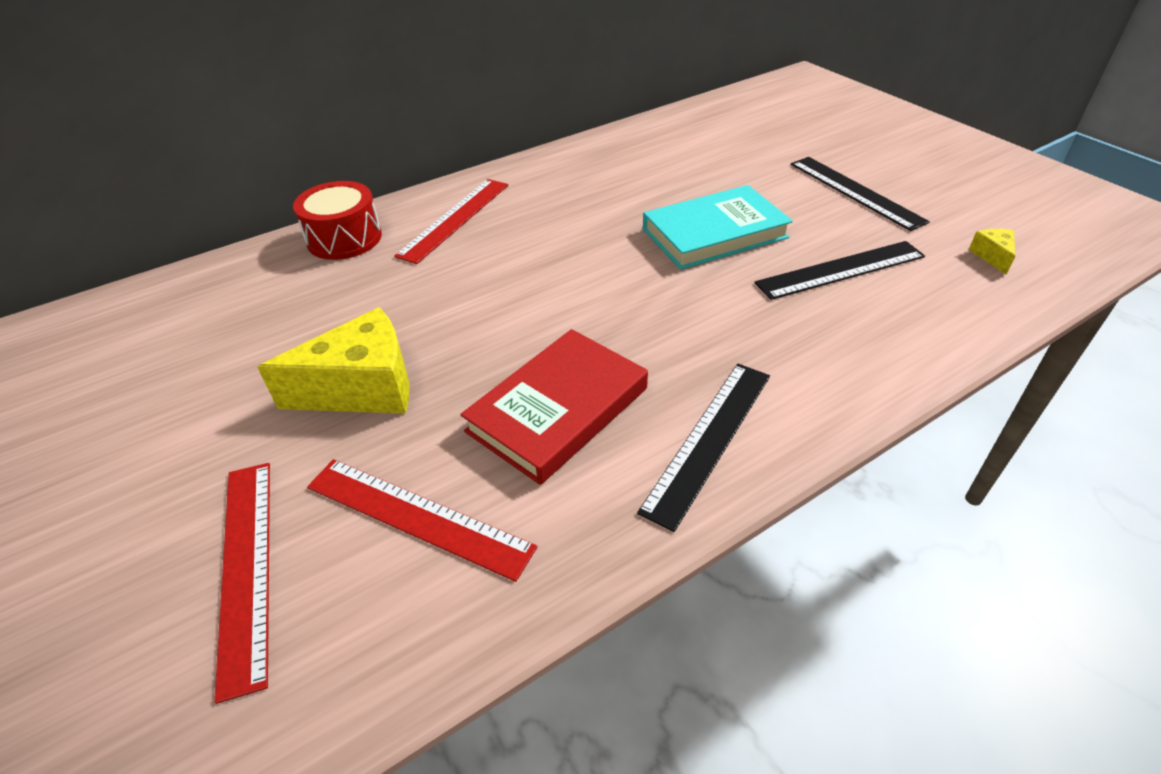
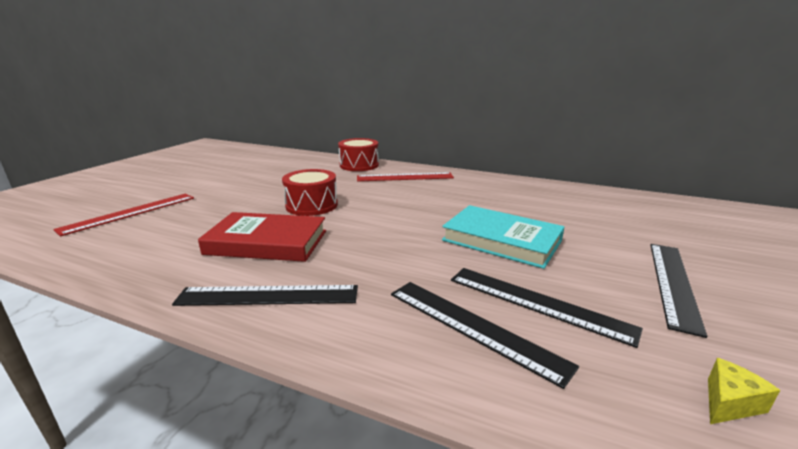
camera: 55 degrees right, 20 degrees down
yellow cheese [258,307,409,414] -> none
red ruler [307,459,538,582] -> none
none -> red drum [282,169,338,216]
none -> black ruler [391,282,579,389]

